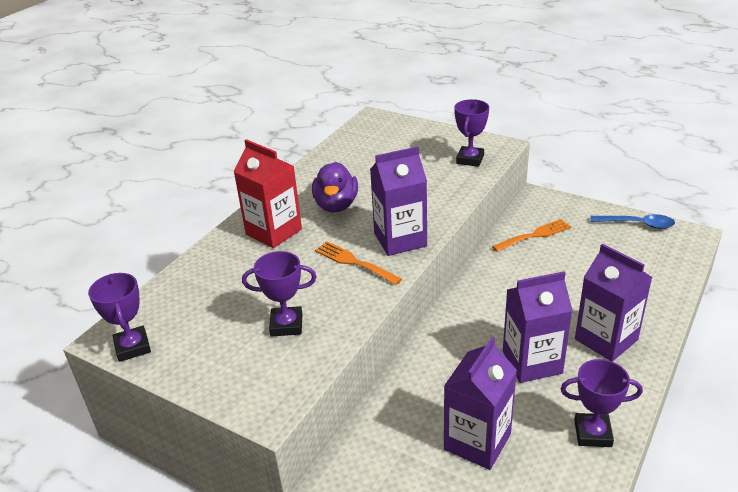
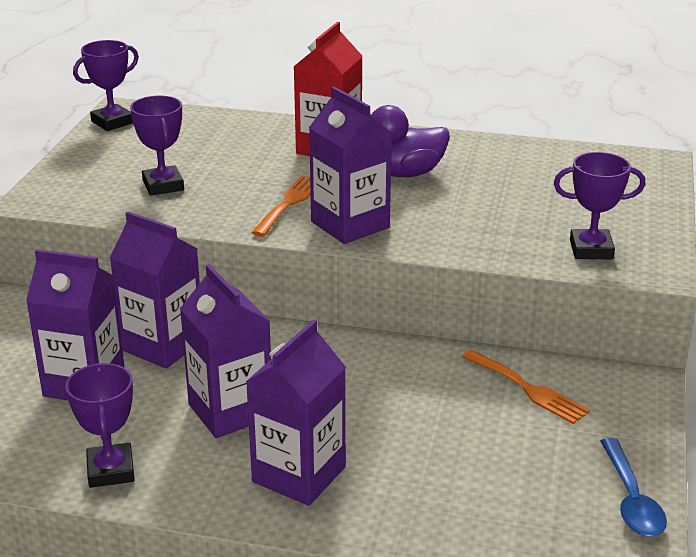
camera: 70 degrees right, 5 degrees down
none -> purple carton [110,212,200,369]

